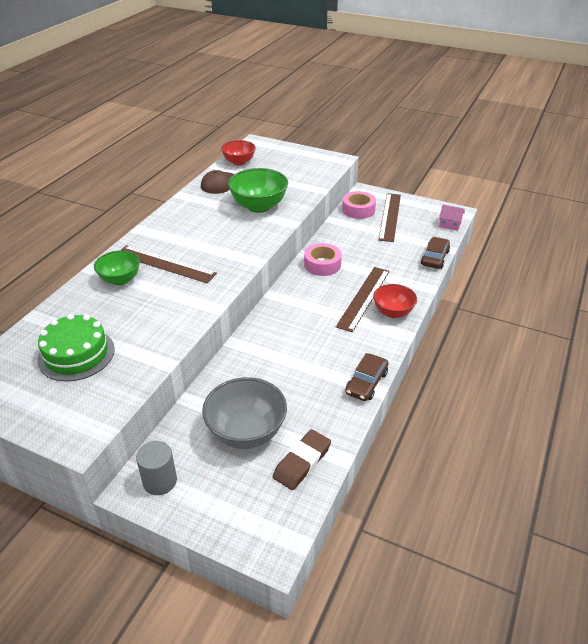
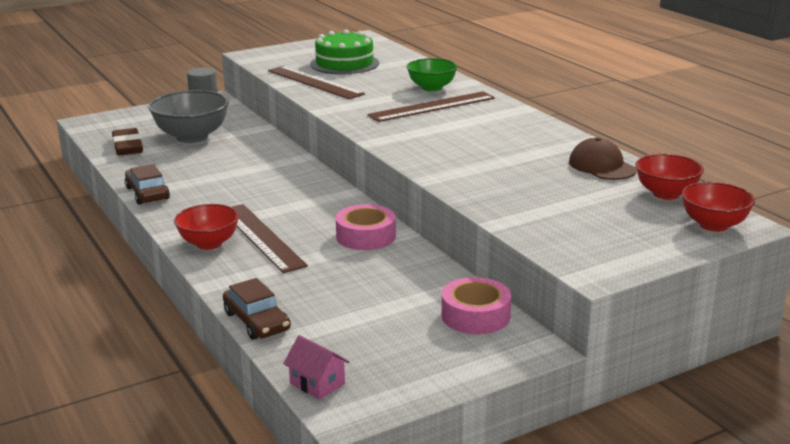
camera: 125 degrees right, 15 degrees down
green bowl [228,168,288,213] -> none
brown ruler [379,193,401,242] -> brown ruler moved to [268,66,365,99]
pink house [439,205,465,231] -> pink house turned 75 degrees clockwise [283,335,350,399]
none -> red bowl [681,182,755,232]

